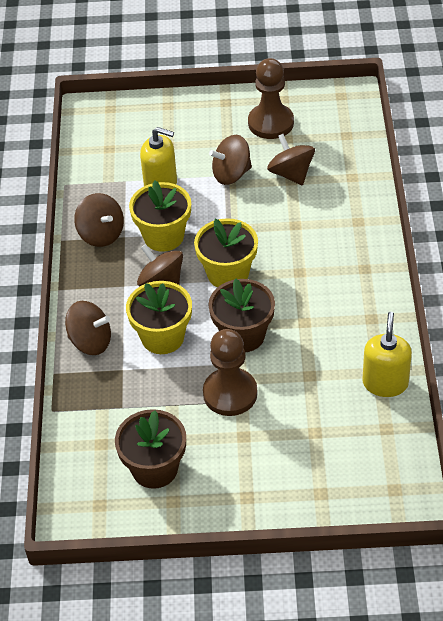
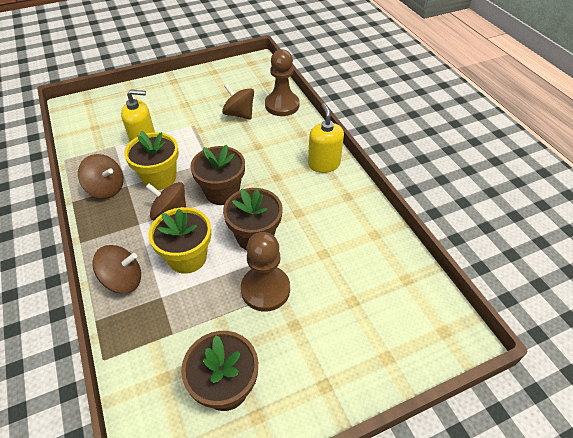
camera: 25 degrees left, 0 degrees up
yellow flower pot [194,218,258,288] -> brown flower pot [190,145,245,205]
brown spinning top [209,135,252,185] -> none
brown pawn [248,58,294,139] -> brown pawn moved to [265,49,300,116]
yellow soap dispenser [362,312,412,397] -> yellow soap dispenser moved to [308,103,344,173]

